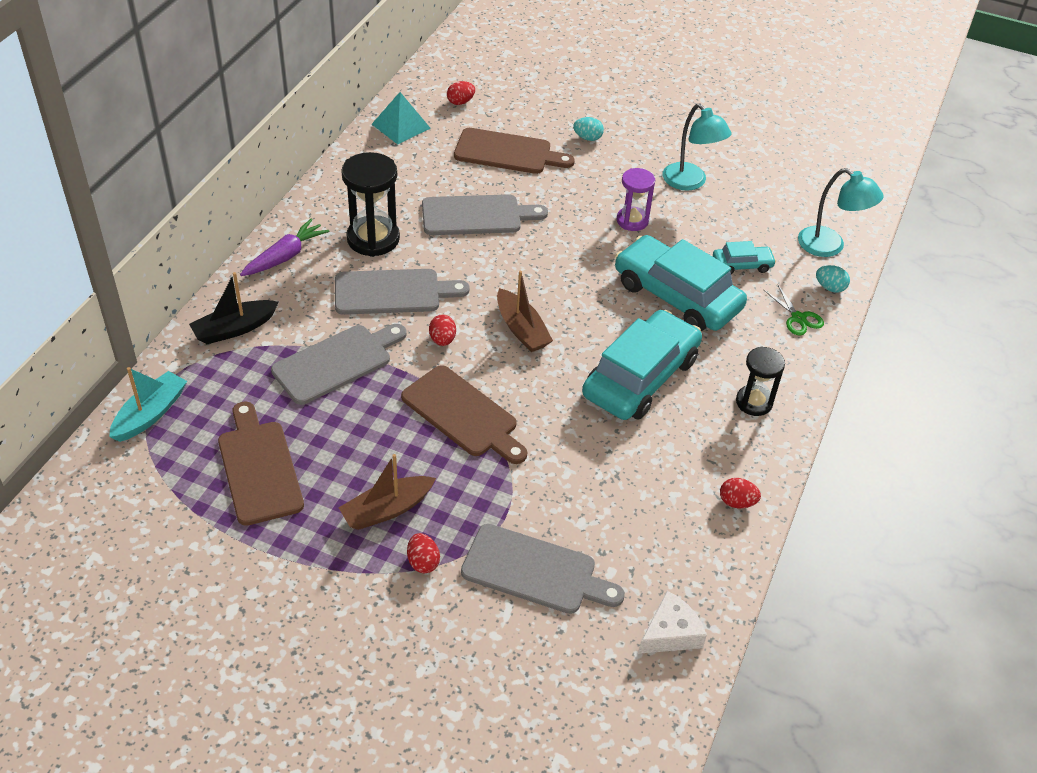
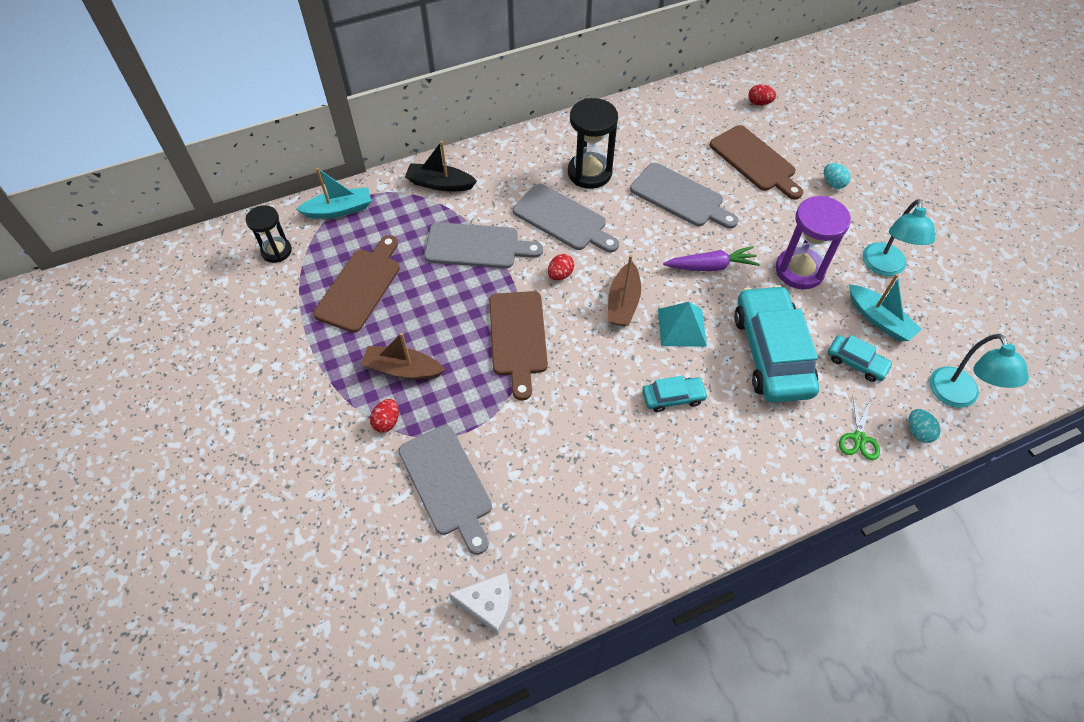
camera: 45 degrees right, 10 degrees up
purple carrot [240,218,330,276] -> purple carrot moved to [663,246,760,272]
turquoise pyramid [372,92,431,145] -> turquoise pyramid moved to [658,302,707,347]
turquoise car [582,310,702,420] -> turquoise car [643,376,708,412], size x0.47
purple hourglass [617,168,655,231] -> purple hourglass [776,196,851,289], size x1.58
red egg [720,478,761,508] -> none
black hourglass [736,346,785,416] -> black hourglass moved to [246,205,292,263]
none -> turquoise boat [849,274,922,341]

